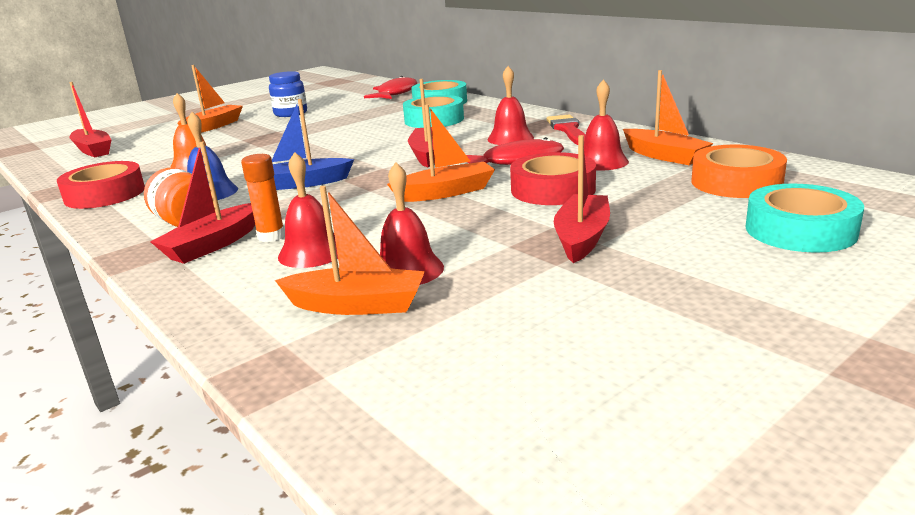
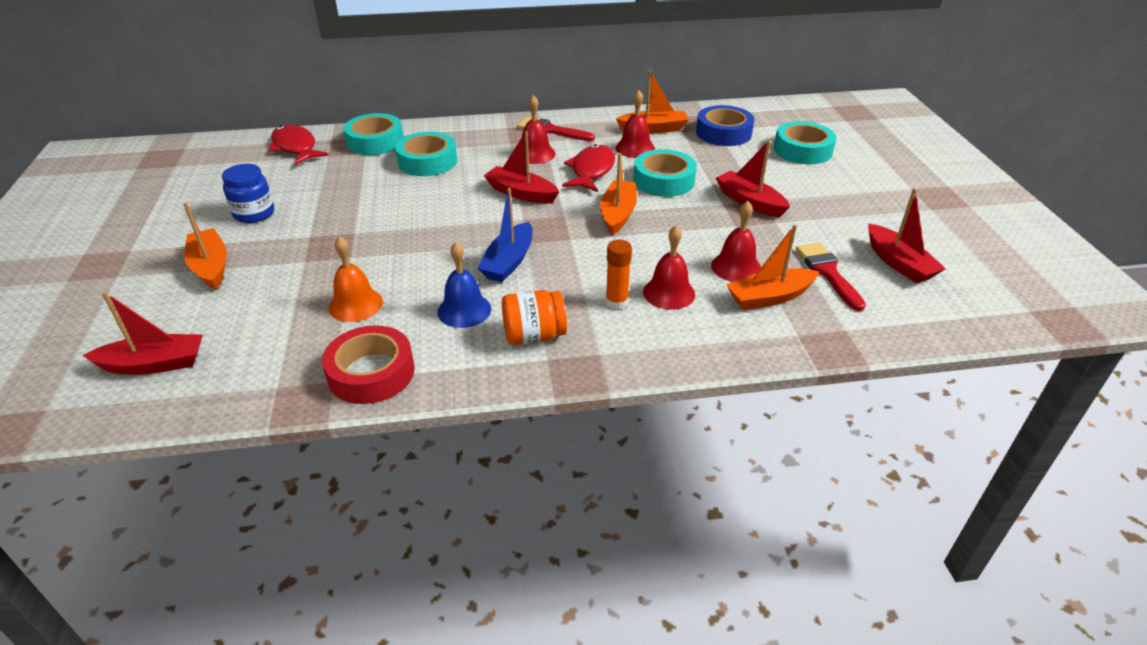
camera: 60 degrees left, 15 degrees up
red boat [150,142,255,264] -> red boat moved to [868,189,946,283]
orange boat [275,186,425,315] -> orange boat turned 150 degrees counterclockwise [726,224,819,310]
red tape [510,152,596,205] -> turquoise tape [633,149,697,197]
orange tape [691,145,787,198] -> blue tape [696,105,754,146]
none -> red brush [796,242,866,311]

